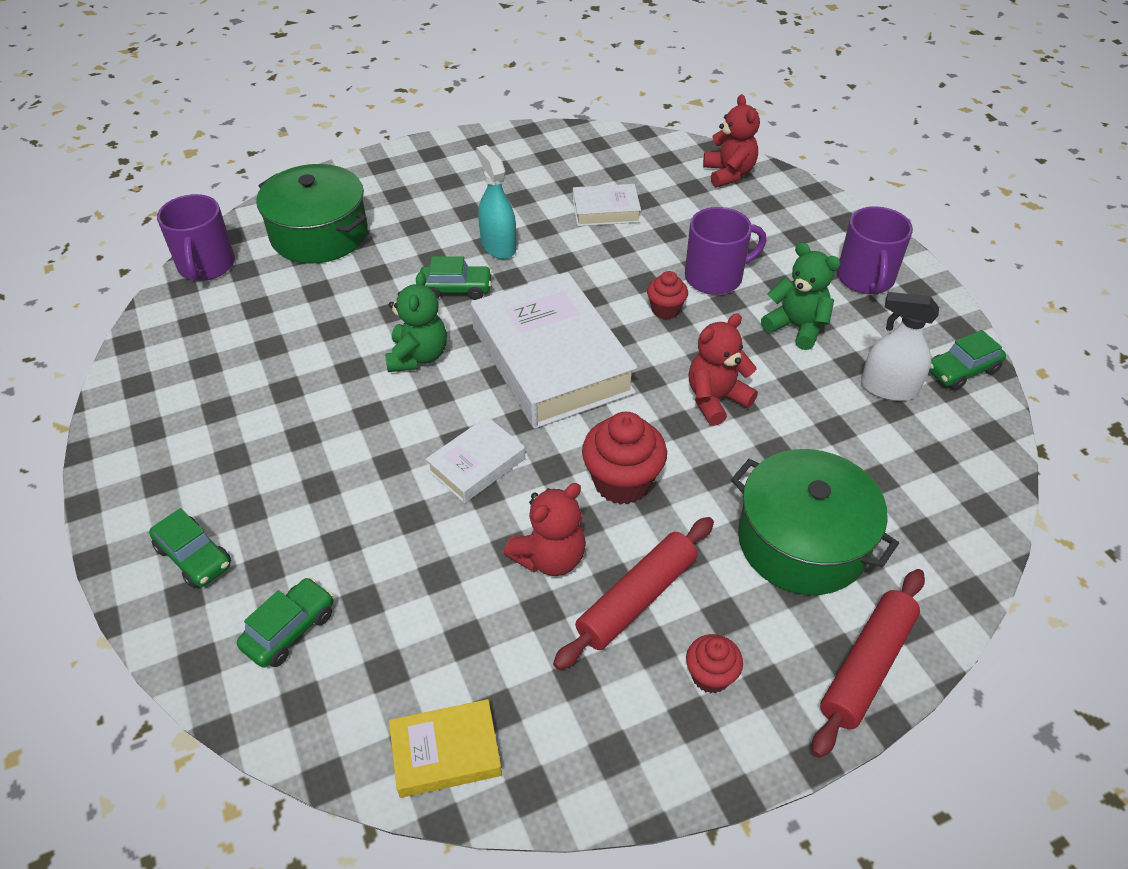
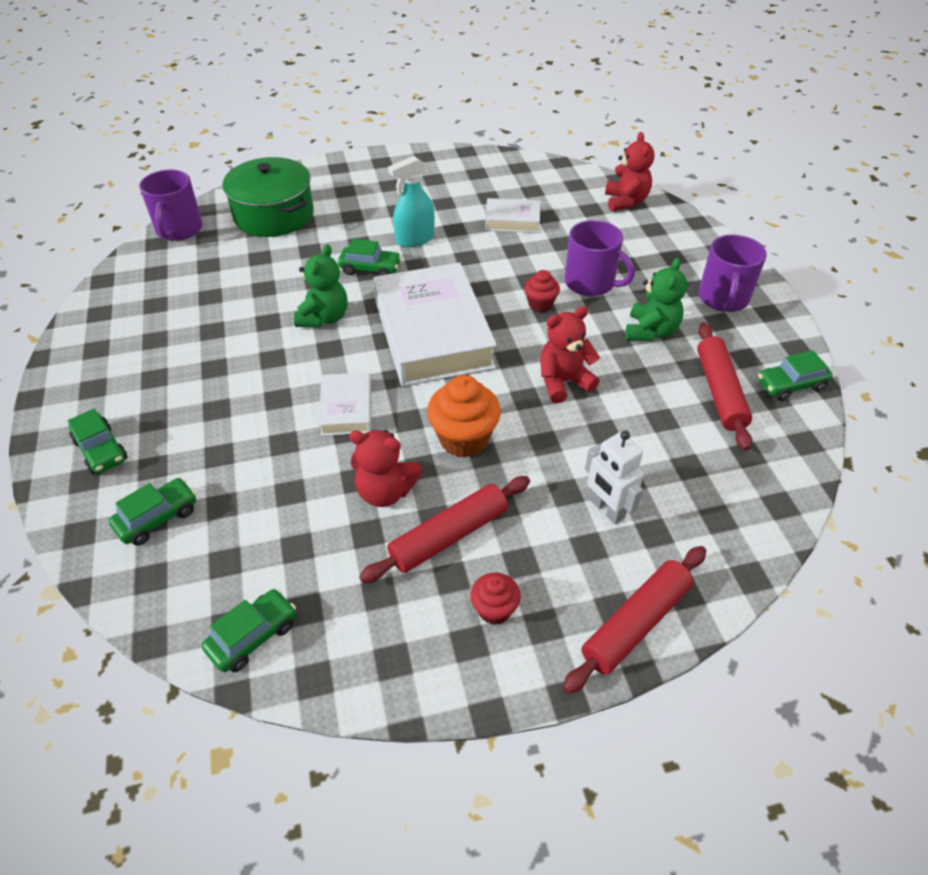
camera: 10 degrees right, 0 degrees up
yellow book [389,699,502,798] -> green car [202,589,296,672]
white book [426,416,525,503] -> white book turned 60 degrees counterclockwise [319,372,371,436]
turquoise spray bottle [476,145,516,259] -> turquoise spray bottle turned 105 degrees counterclockwise [388,156,435,247]
red teddy bear [504,483,586,576] -> red teddy bear turned 45 degrees clockwise [349,430,422,507]
red cupcake [582,412,667,505] -> orange cupcake [427,375,501,458]
purple mug [685,207,766,295] -> purple mug turned 45 degrees clockwise [565,220,635,296]
green pot [731,449,899,595] -> white robot [585,431,644,524]
green teddy bear [761,242,841,350] -> green teddy bear turned 60 degrees clockwise [626,258,687,341]
white spray bottle [861,292,939,401] -> red rolling pin [697,322,752,451]

